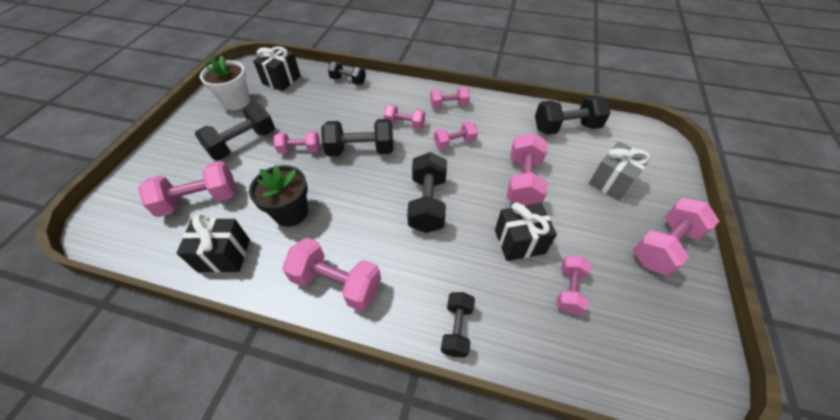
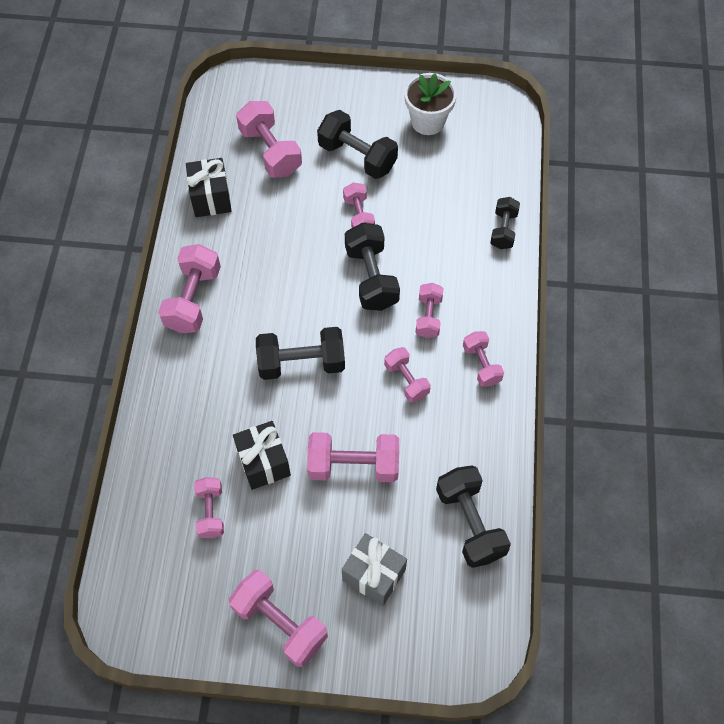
camera: 80 degrees right, 10 degrees up
black flower pot [249,165,308,227] -> none
black gift [253,46,301,91] -> none
black dumbbell [441,292,475,358] -> none
pink dumbbell [556,256,591,315] -> pink dumbbell turned 75 degrees clockwise [194,477,224,538]

